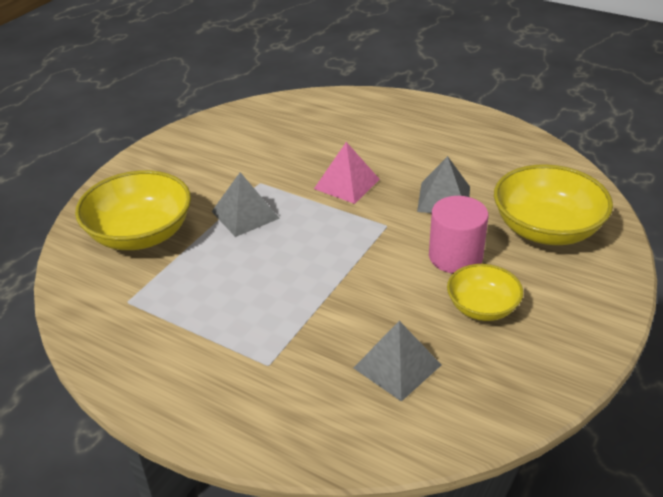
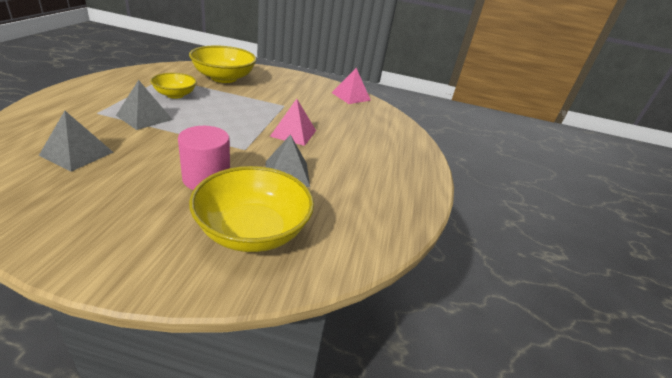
camera: 65 degrees right, 5 degrees down
grey pyramid [212,172,280,237] -> grey pyramid moved to [116,80,173,130]
yellow bowl [447,264,523,321] -> yellow bowl moved to [150,73,197,99]
none -> pink pyramid [332,68,371,104]

